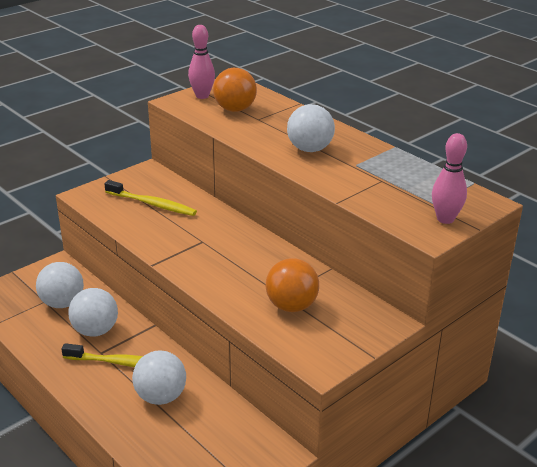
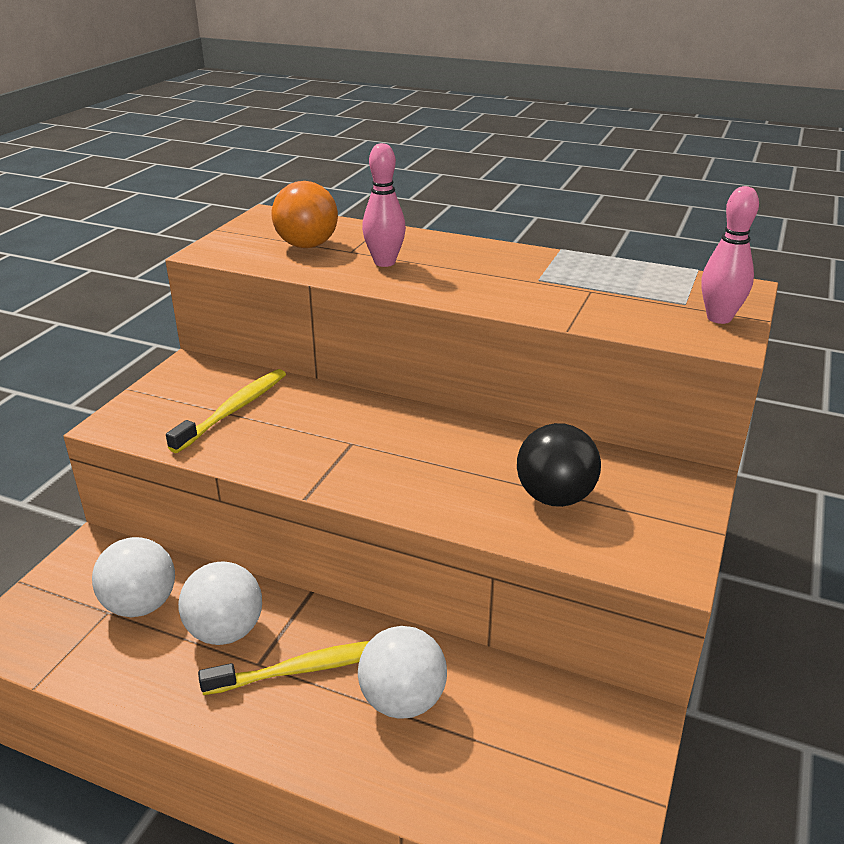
camera: 25 degrees left, 0 degrees up
yellow toothbrush [104,180,197,216] -> yellow toothbrush turned 60 degrees counterclockwise [166,369,286,453]
pink bowling pin [188,25,215,99] -> pink bowling pin moved to [362,143,406,267]
orange ball [266,258,319,312] -> black ball [517,423,601,507]
white ball [287,104,335,152] -> none

